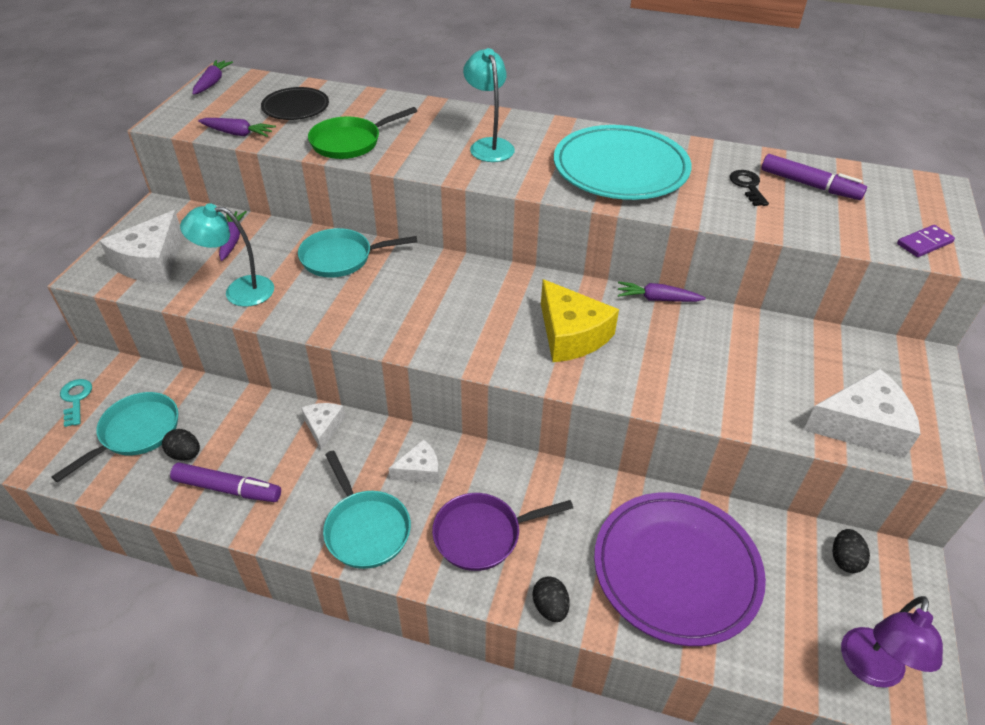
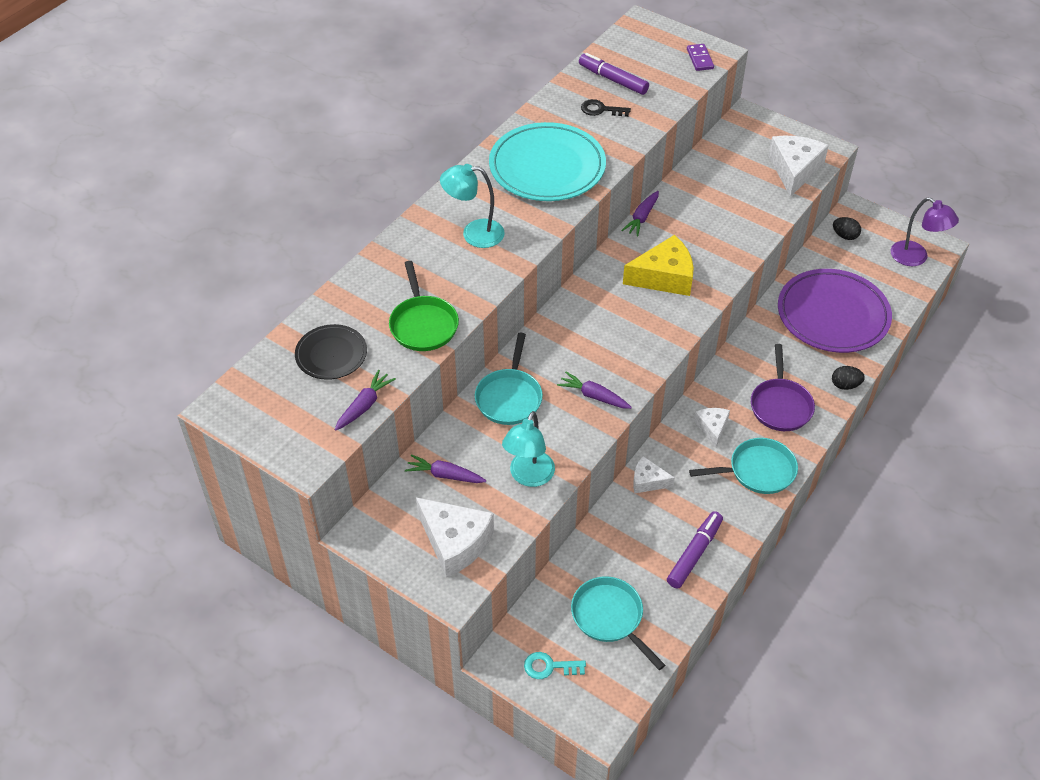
camera: 70 degrees left, 5 degrees up
black egg [162,429,200,461] -> none
purple carrot [192,60,233,95] -> purple carrot moved to [557,372,632,409]
purple marker [762,154,867,200] -> purple marker turned 105 degrees counterclockwise [579,53,649,95]

